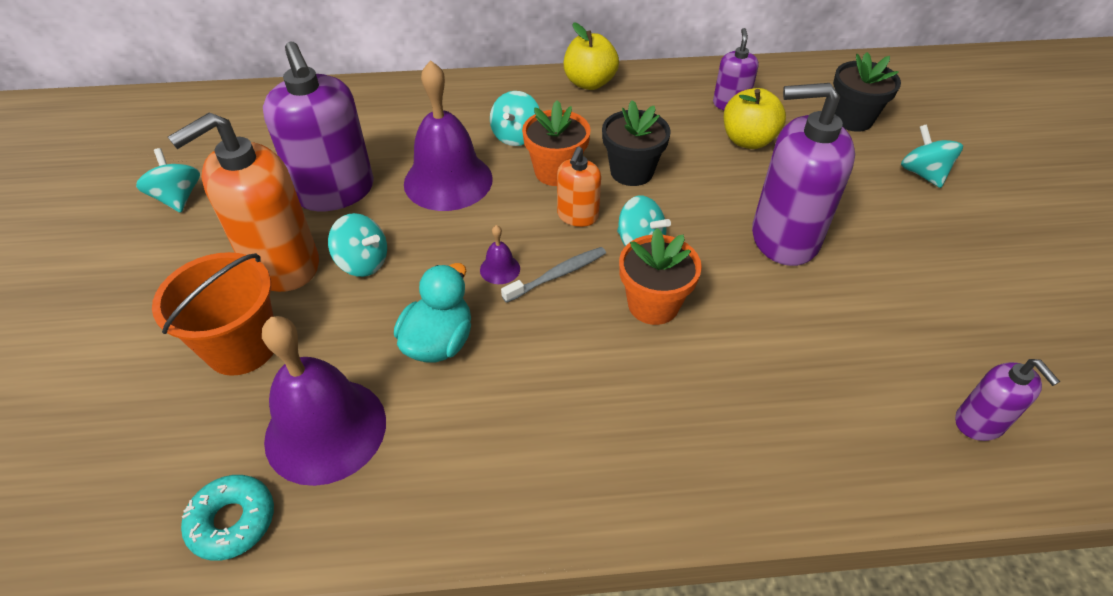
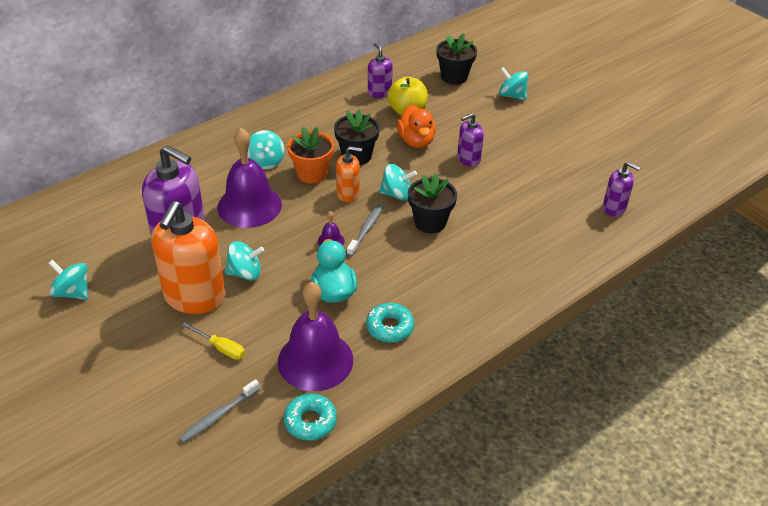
camera: 35 degrees left, 5 degrees down
orange bucket [152,252,274,376] -> yellow screwdriver [182,323,245,360]
orange soap dispenser [557,147,601,227] -> orange soap dispenser turned 75 degrees counterclockwise [336,146,362,202]
yellow apple [564,22,619,90] -> none
orange flower pot [619,228,702,325] -> black flower pot [408,173,457,233]
purple soap dispenser [752,83,855,266] -> purple soap dispenser [457,113,484,167], size x0.51
none -> grey toothbrush [179,379,260,443]
none -> turquoise donut [366,303,414,343]
none -> orange duck [397,105,436,148]

